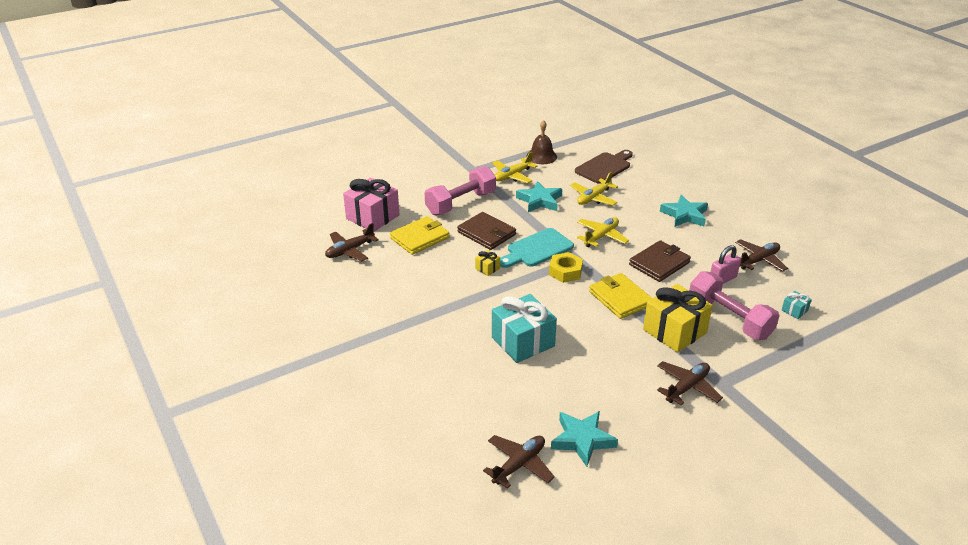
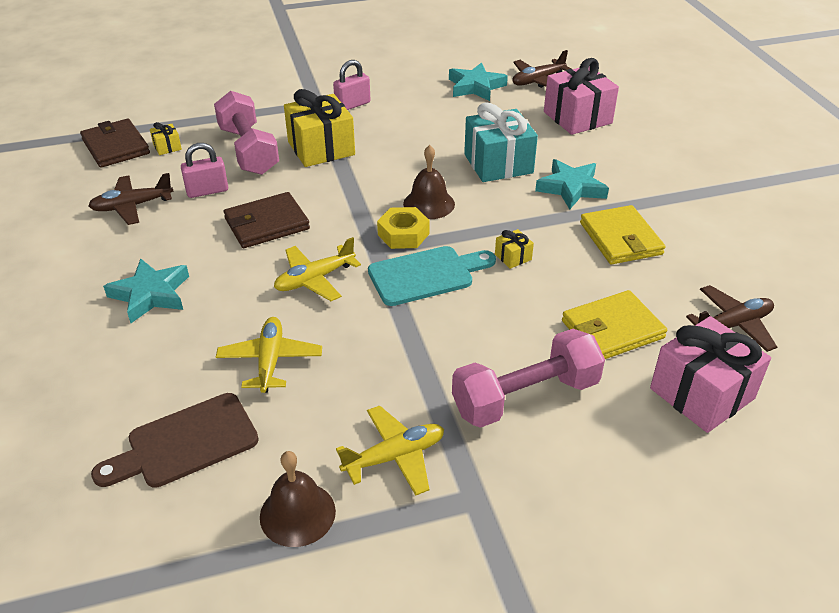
camera: 165 degrees left, 5 degrees up
brown wallet [457,212,516,250] -> brown wallet moved to [80,119,150,168]
turquoise star [516,181,562,212] -> turquoise star moved to [535,159,609,210]
yellow plane [570,172,618,206] -> yellow plane turned 60 degrees counterclockwise [216,317,322,393]
yellow wallet [589,273,652,319] -> yellow wallet moved to [580,205,665,264]
brown plane [657,361,723,406] -> pink padlock [333,60,370,110]
turquoise gift [782,291,812,319] -> yellow gift [150,122,182,155]
none -> brown bell [403,145,455,219]
none -> pink gift [544,58,619,135]

